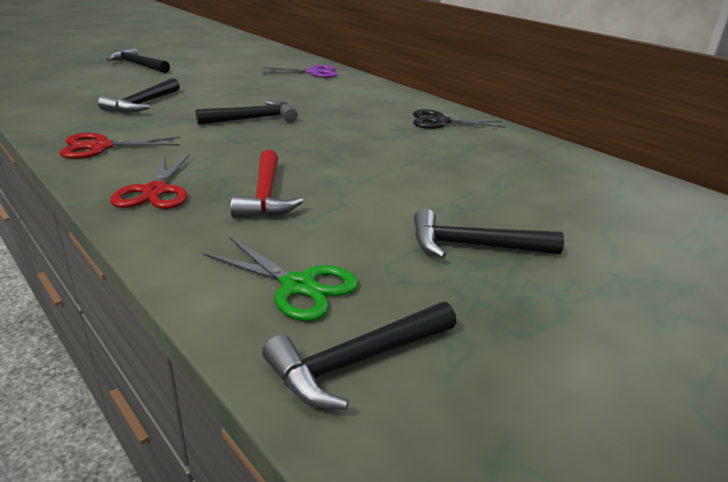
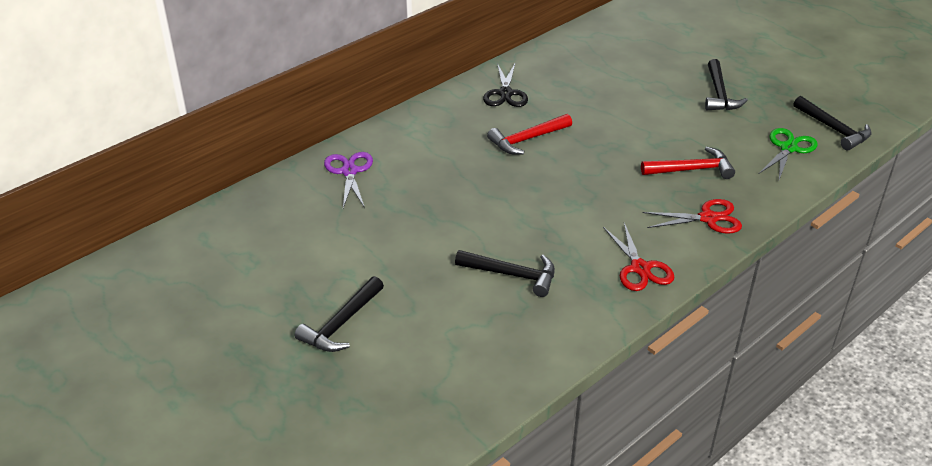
camera: 90 degrees left, 10 degrees up
black hammer [196,101,298,125] -> none
none -> red hammer [487,114,572,155]

